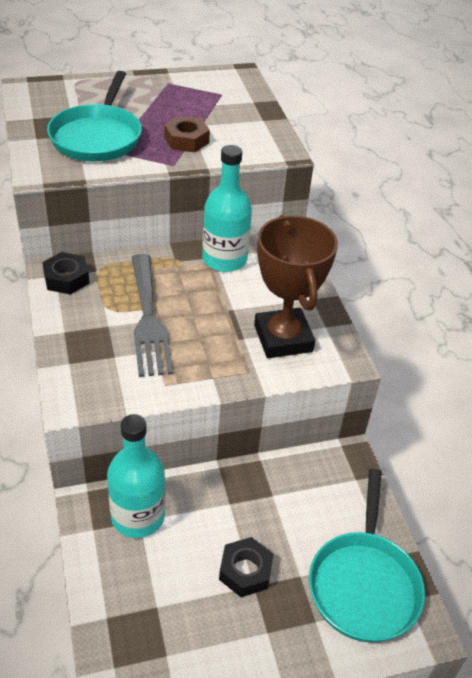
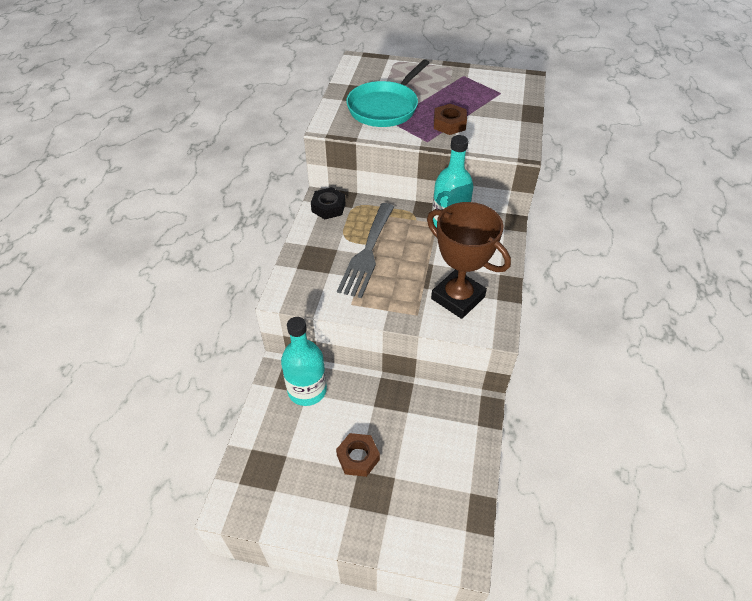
camera: 30 degrees right, 5 degrees up
black nut [219,537,273,597] -> brown nut [336,433,380,477]
brown trophy [254,215,338,358] -> brown trophy turned 60 degrees counterclockwise [427,202,511,319]
turquoise pan [309,469,425,643] -> none

